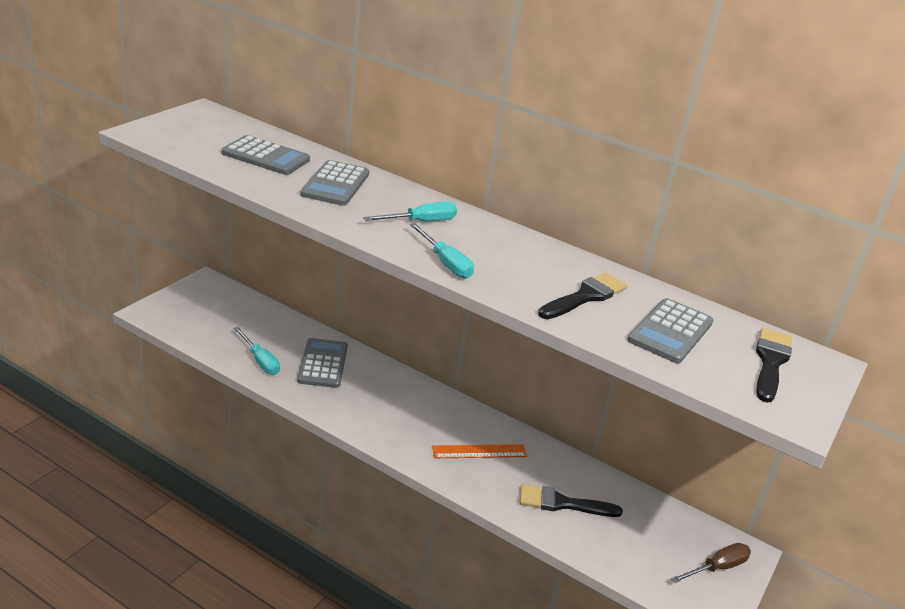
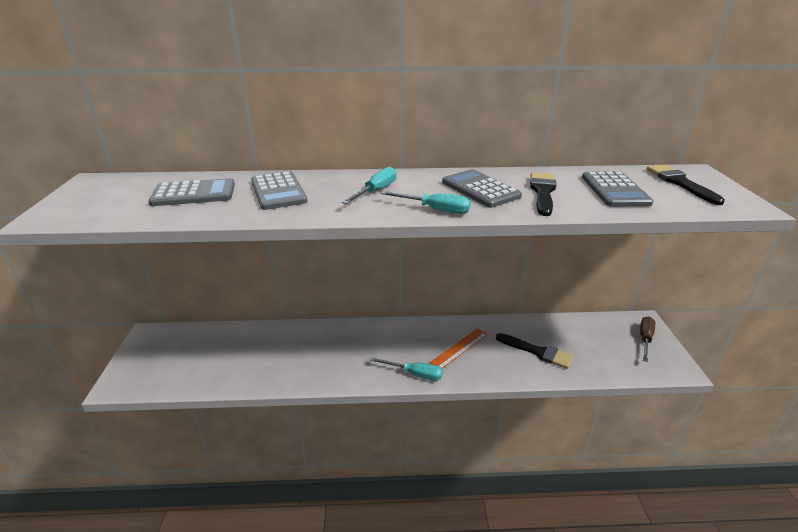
camera: 30 degrees left, 0 degrees up
turquoise screwdriver [234,327,280,375] -> turquoise screwdriver moved to [370,357,443,381]
grey calculator [297,338,348,388] -> grey calculator moved to [442,170,522,208]
black brush [520,484,623,517] -> black brush turned 120 degrees counterclockwise [496,333,573,369]

